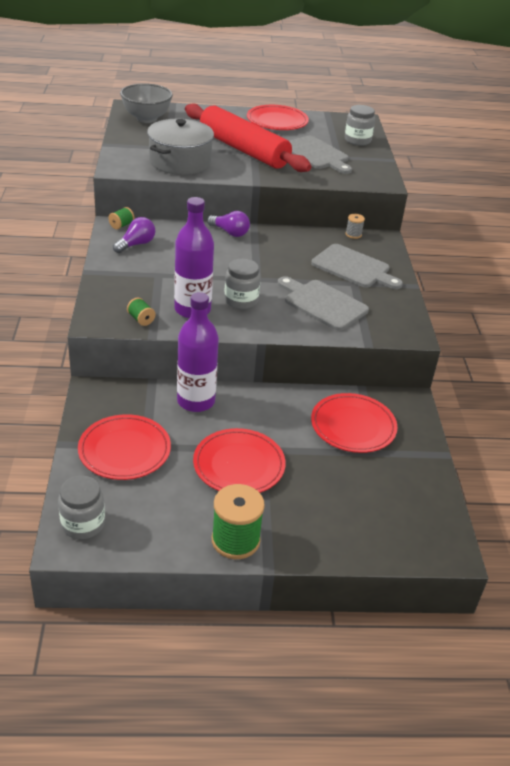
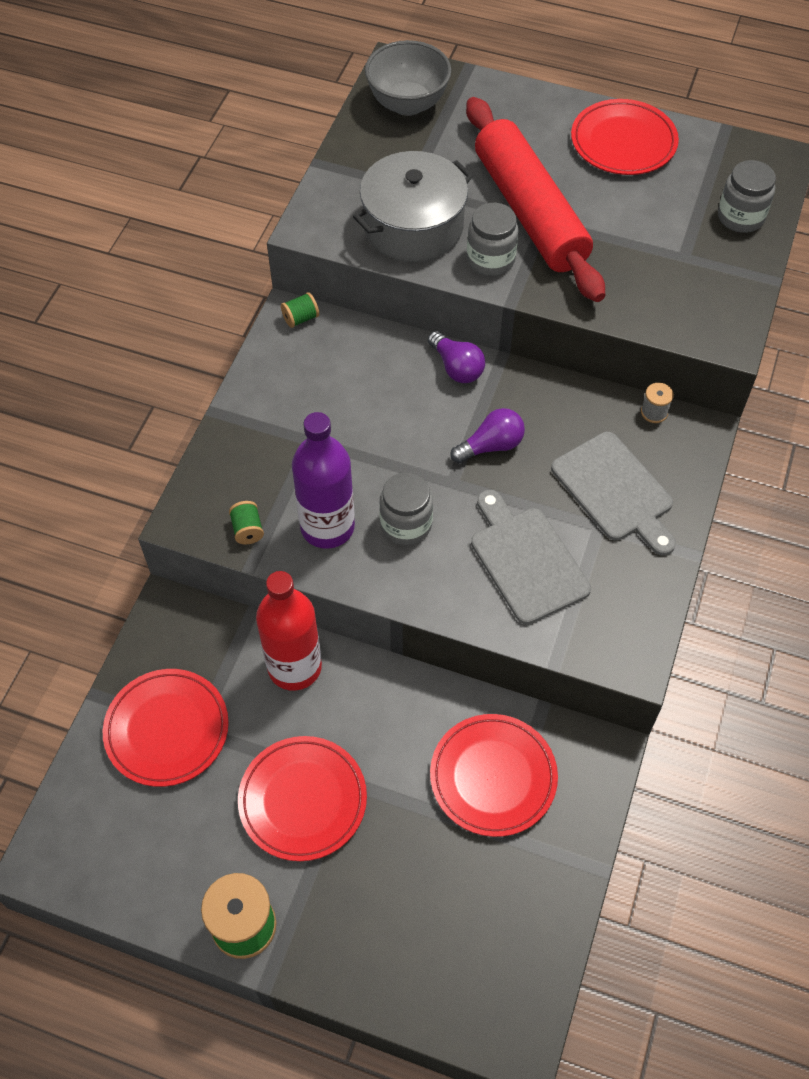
camera: 25 degrees right, 20 degrees up
grey jar [58,476,105,539] -> grey jar moved to [467,203,519,276]
purple light bulb [113,217,155,253] -> purple light bulb moved to [450,408,525,463]
purple bottle [177,292,219,412] -> red bottle [256,571,322,691]
grey cutting board [289,136,352,174] -> none

